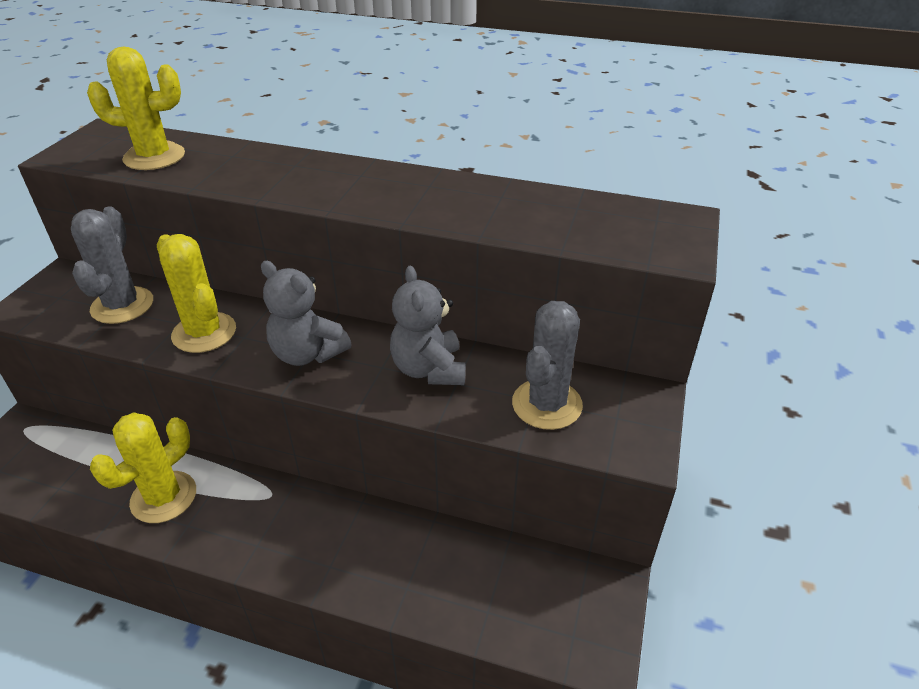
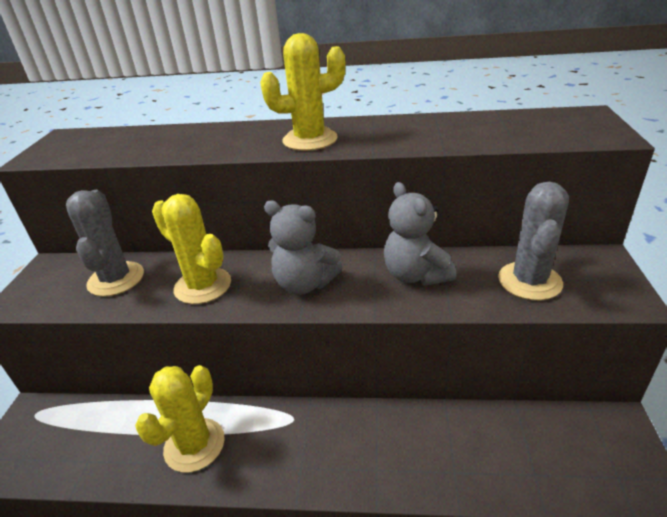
camera: 10 degrees left, 5 degrees down
yellow cactus [87,47,185,170] -> yellow cactus moved to [260,33,346,151]

